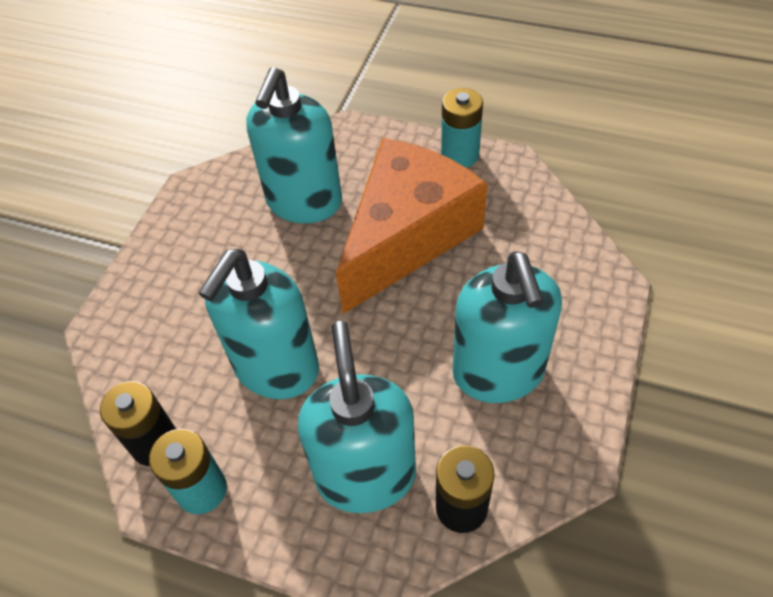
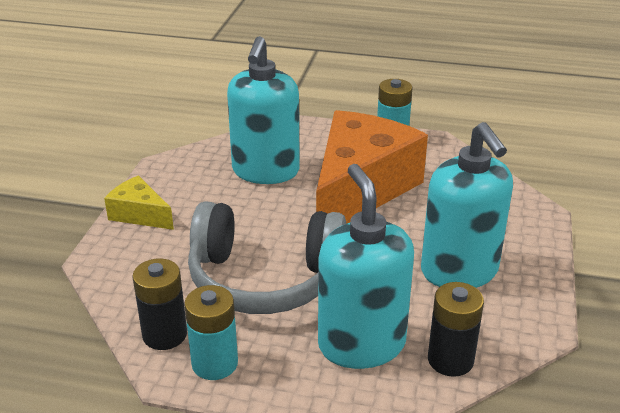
camera: 10 degrees left, 20 degrees down
turquoise soap dispenser [198,249,319,399] -> grey headphones [188,201,346,314]
none -> yellow cheese [104,176,174,230]

